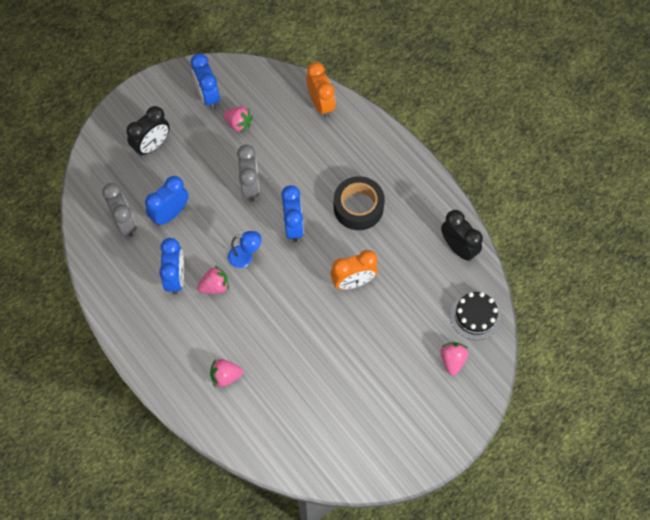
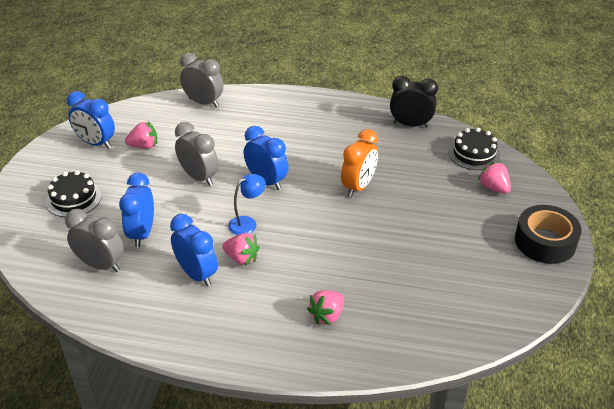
camera: 40 degrees left, 25 degrees down
black clock [126,106,170,156] -> black cake [46,170,102,217]
pink strawberry [197,266,229,294] -> pink strawberry turned 90 degrees clockwise [222,233,260,266]
orange clock [307,62,336,118] -> grey clock [180,53,224,108]
black tape [334,176,385,230] -> black tape moved to [515,205,581,264]

